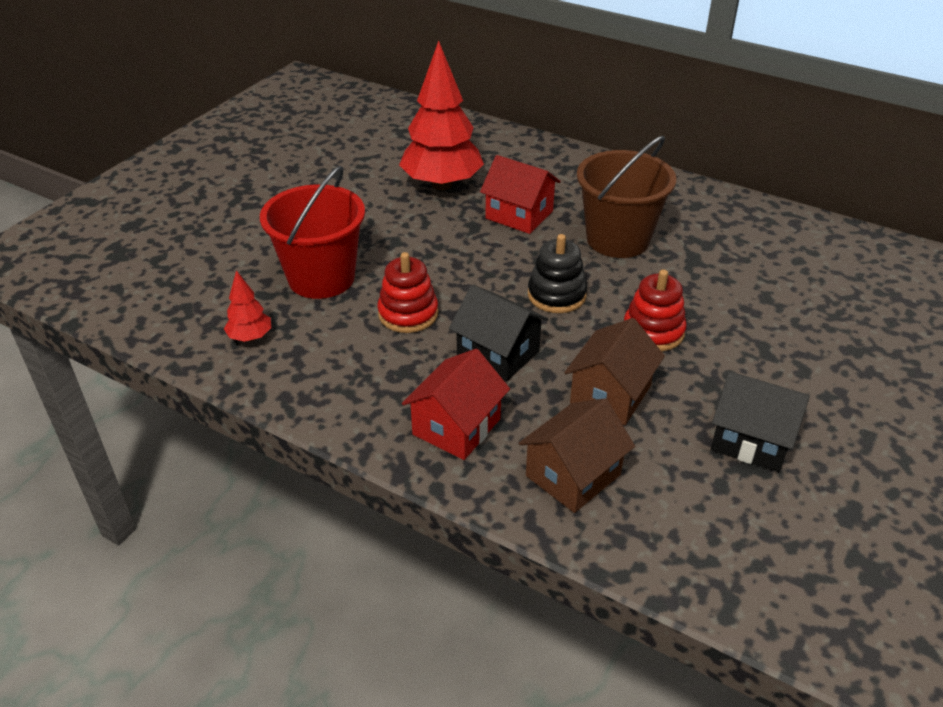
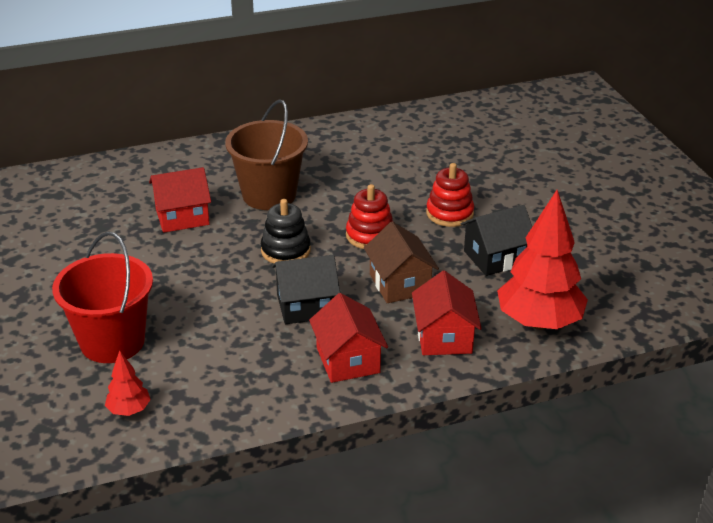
camera: 50 degrees left, 5 degrees down
red stacking toy [378,252,438,333] -> red stacking toy moved to [426,163,474,227]
red tree [399,41,484,190] -> red tree moved to [497,190,588,330]
brown house [519,398,635,513] -> red house [412,271,482,355]

